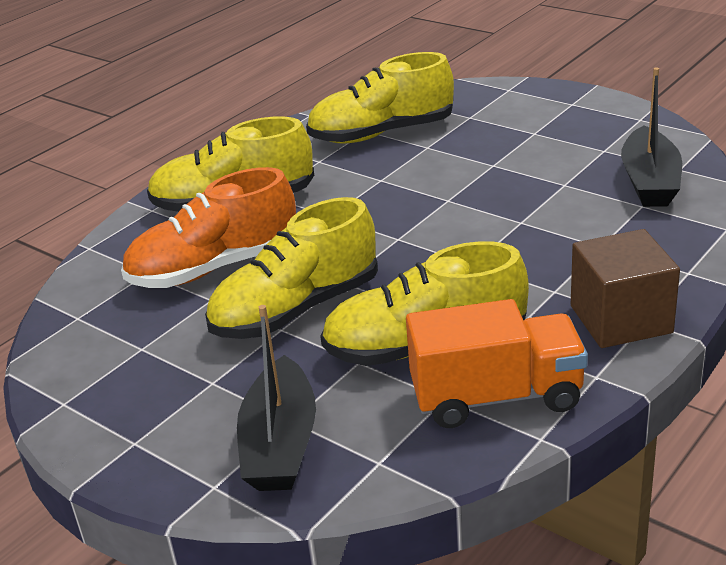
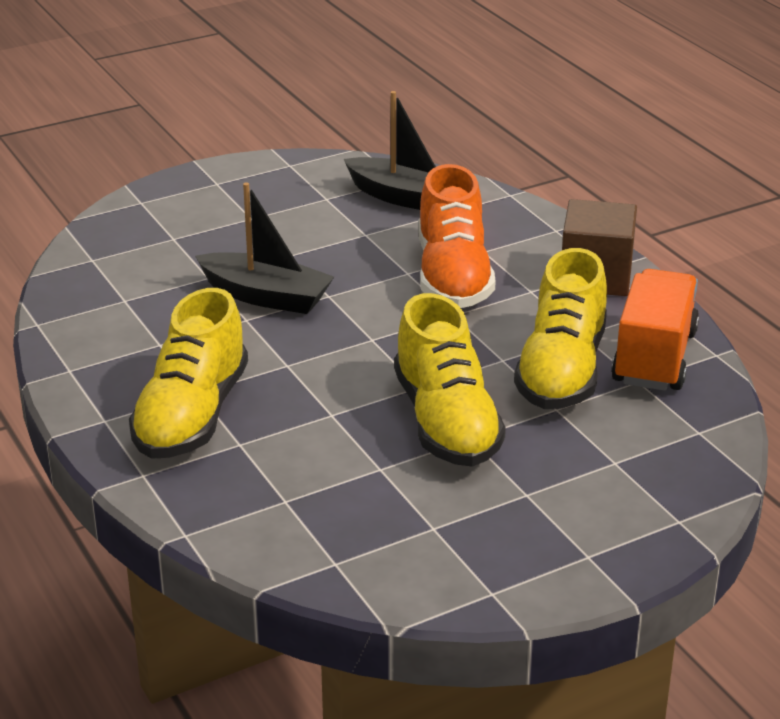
camera: 70 degrees left, 0 degrees up
orange shoe [121,167,296,288] -> orange shoe moved to [419,164,496,308]
black boat [237,305,316,491] -> black boat moved to [195,182,334,314]
yellow shoe [306,52,454,144] -> none

